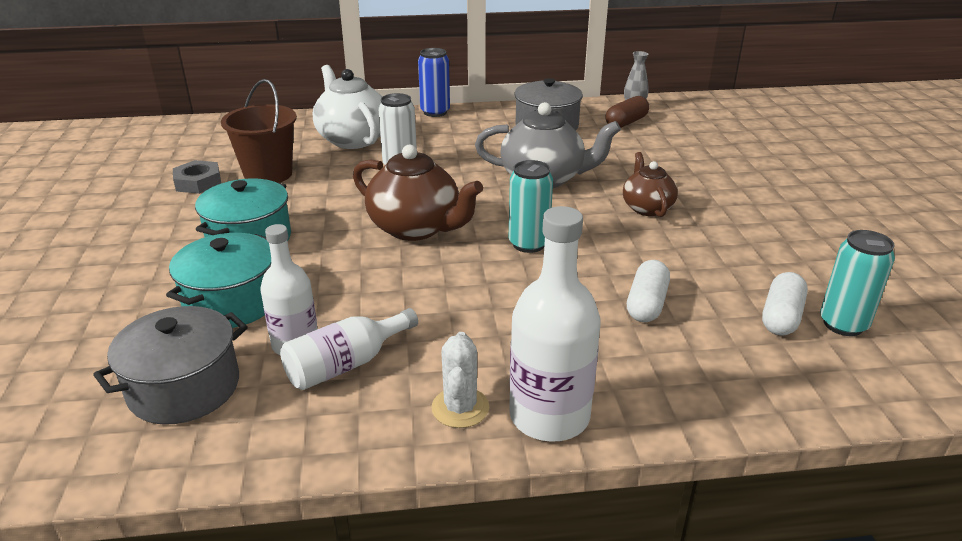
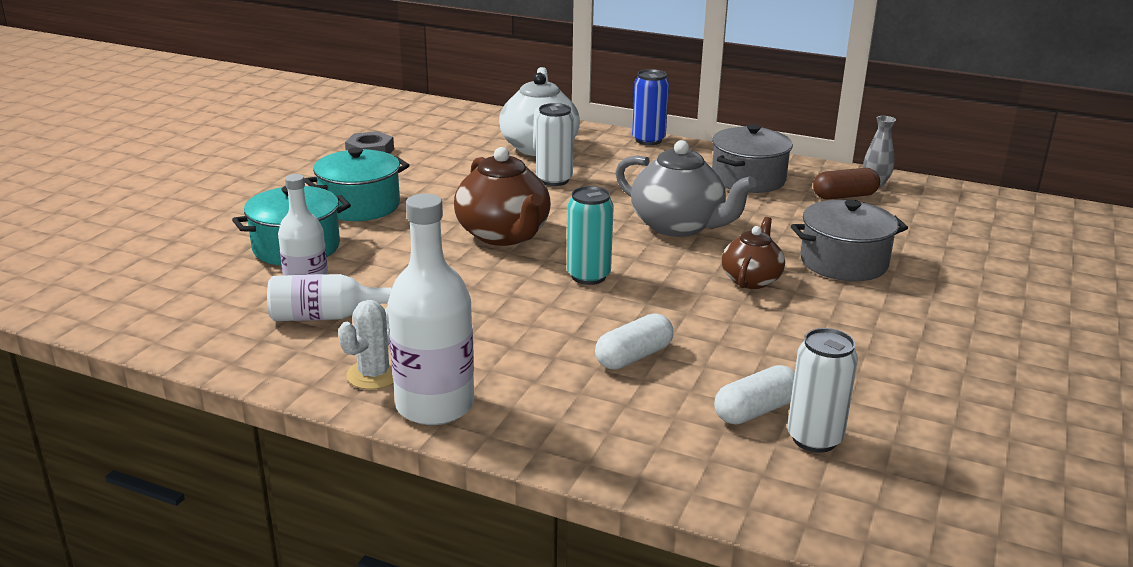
camera: 30 degrees right, 5 degrees down
grey pot [93,306,248,425] -> grey pot moved to [791,200,908,281]
brown bucket [221,79,297,183] -> none
turquoise can [820,230,895,336] -> white can [787,328,858,453]

